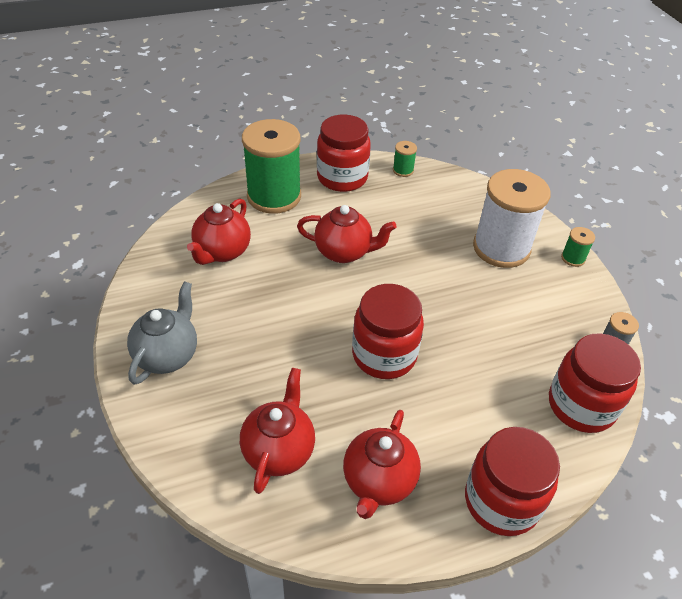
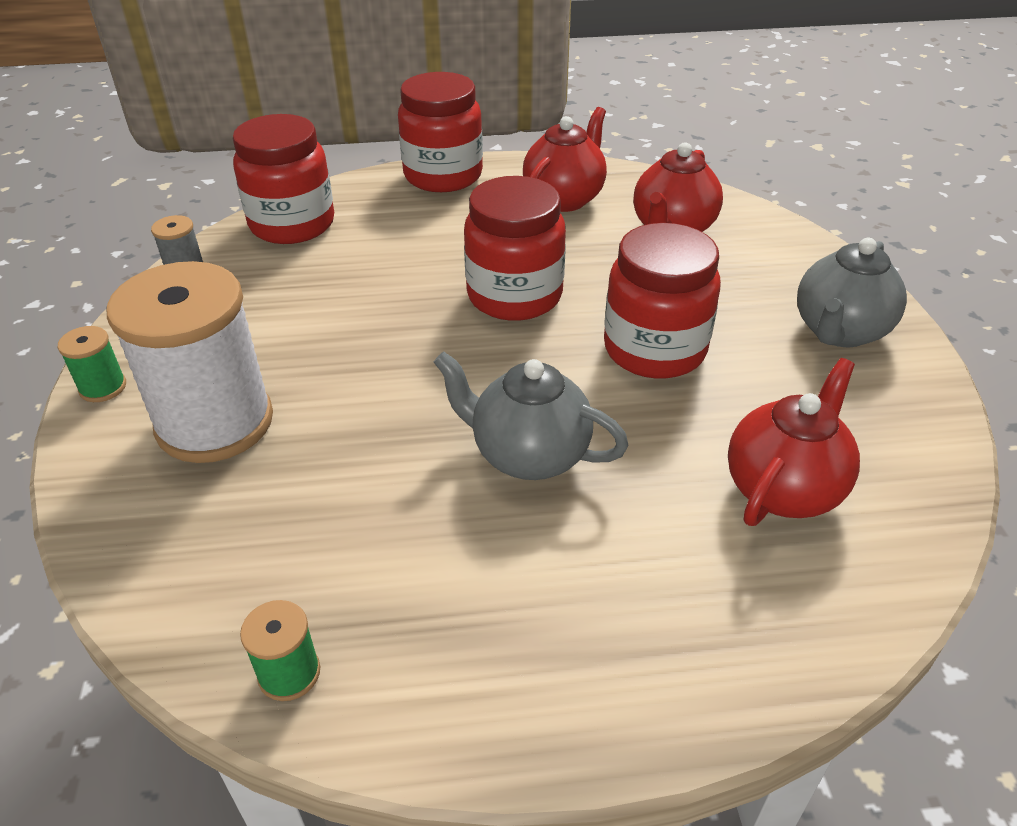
camera: 165 degrees left, 5 degrees down
green spool [242,119,301,214] -> none
red teapot [297,205,397,263] -> grey teapot [434,351,629,480]
red jar [317,114,371,192] -> red jar moved to [604,223,721,379]

